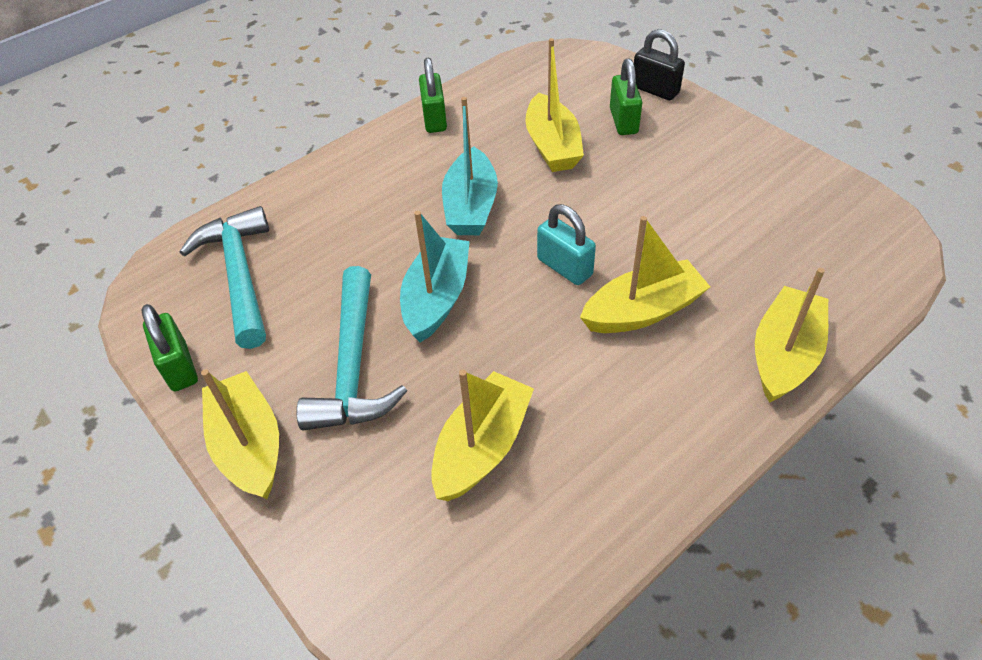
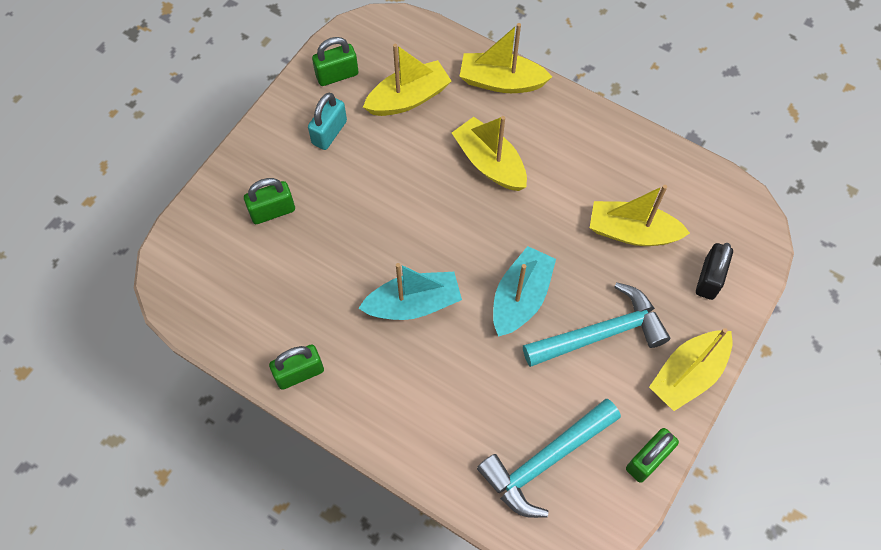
camera: 110 degrees left, 15 degrees up
turquoise boat [400,211,470,342] -> turquoise boat turned 120 degrees clockwise [493,246,556,337]
yellow boat [525,38,584,172] -> yellow boat moved to [363,44,451,116]
turquoise padlock [537,204,596,285] -> turquoise padlock moved to [308,93,347,150]
black padlock [634,29,685,100] -> black padlock moved to [696,243,733,300]
none -> green padlock [312,37,359,86]

